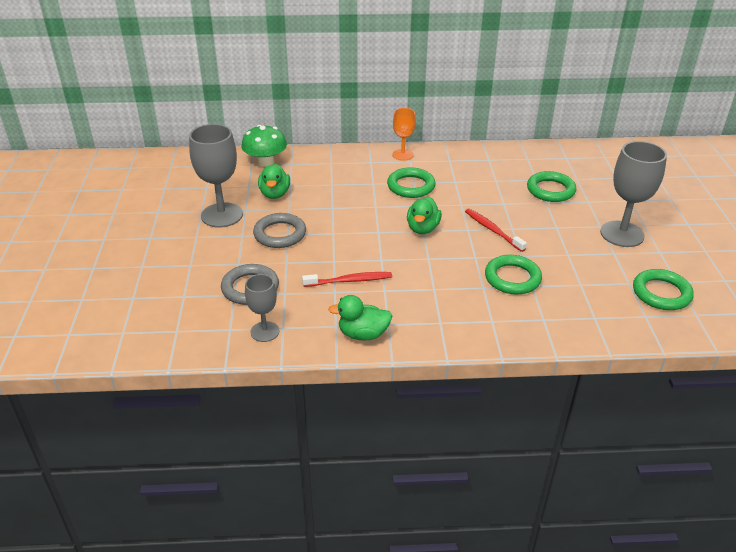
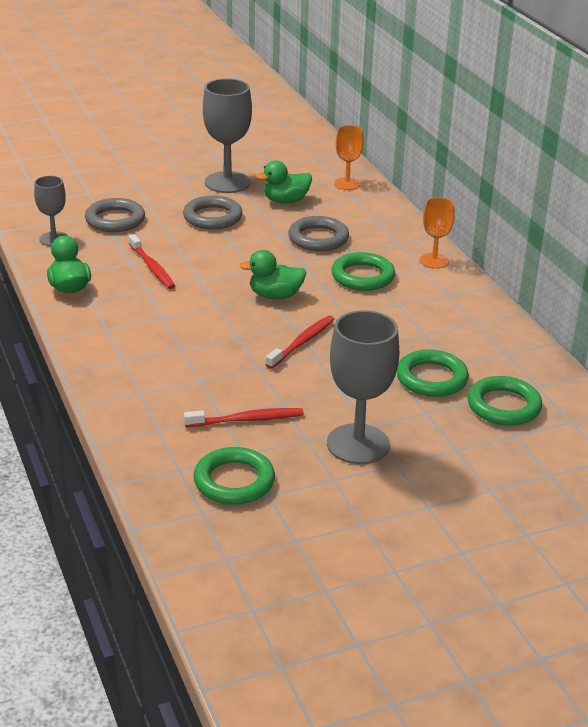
camera: 70 degrees right, 5 degrees down
green mushroom [241,125,287,167] -> orange goblet [334,125,364,190]
green ring [485,255,542,295] -> green ring moved to [468,376,542,426]
none -> red toothbrush [184,408,304,427]
none -> grey ring [288,216,349,251]

